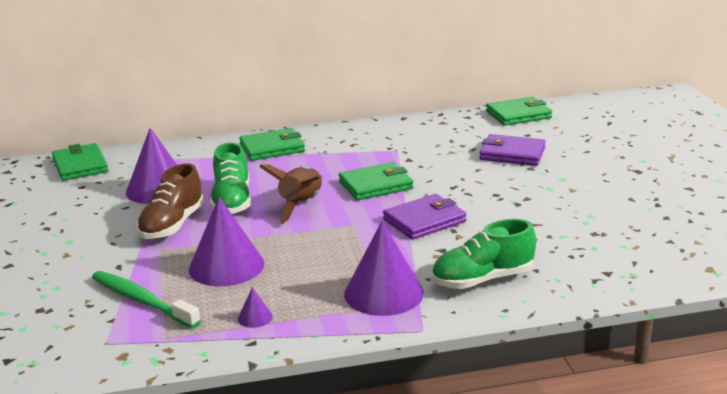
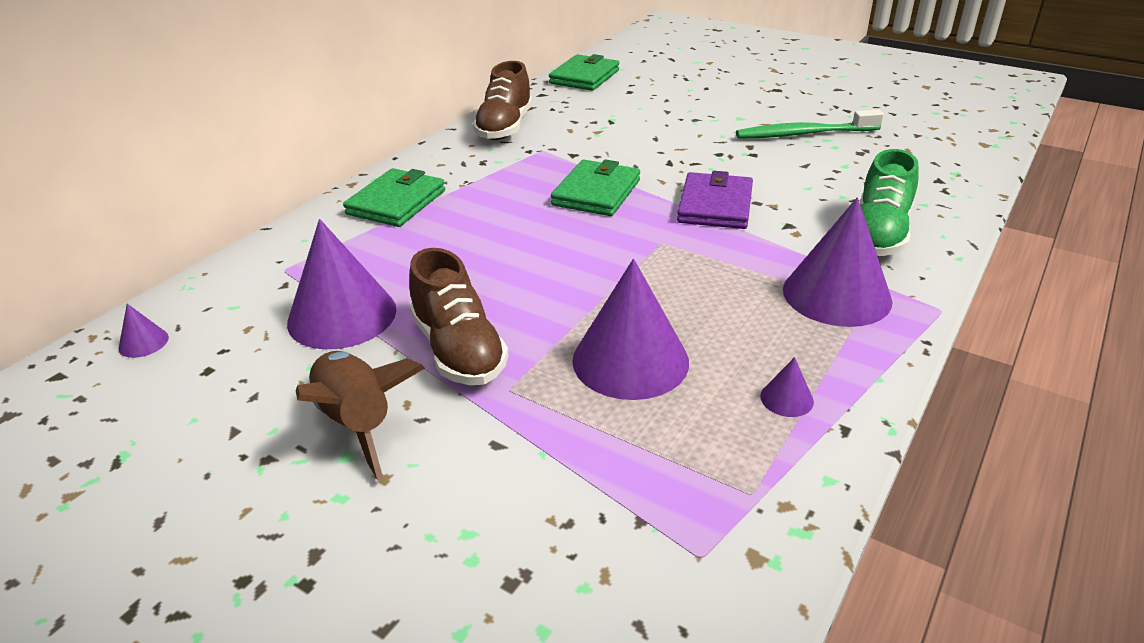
camera: 45 degrees left, 10 degrees up
green wallet [52,143,109,181] -> purple cone [118,304,169,358]
green toothbrush [92,271,201,328] -> green toothbrush moved to [736,110,884,139]
green shoe [210,143,252,215] -> none
brown rocket [259,164,322,224] -> brown rocket moved to [295,351,425,480]
purple wallet [479,134,546,166] -> none
none -> brown shoe [473,61,532,140]

